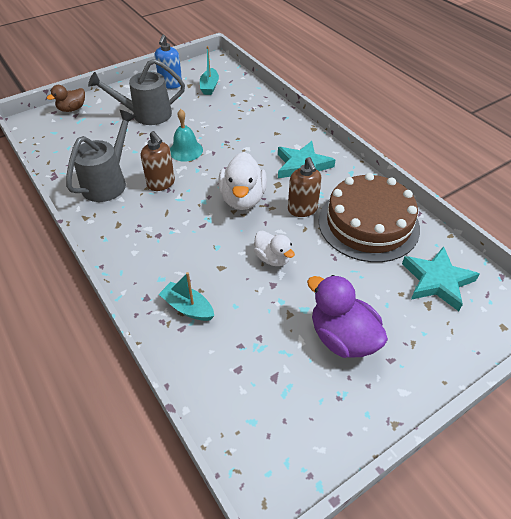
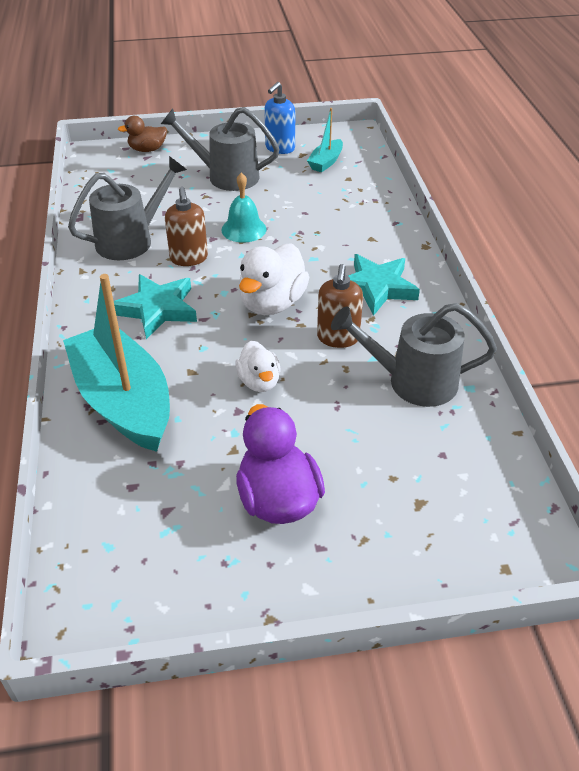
camera: 25 degrees right, 5 degrees down
turquoise boat [159,272,214,321] -> turquoise boat [63,274,170,452], size x2.19
brown cake [318,173,420,262] -> grey watering can [331,303,497,407]
turquoise star [402,246,479,311] -> turquoise star moved to [114,274,197,339]

